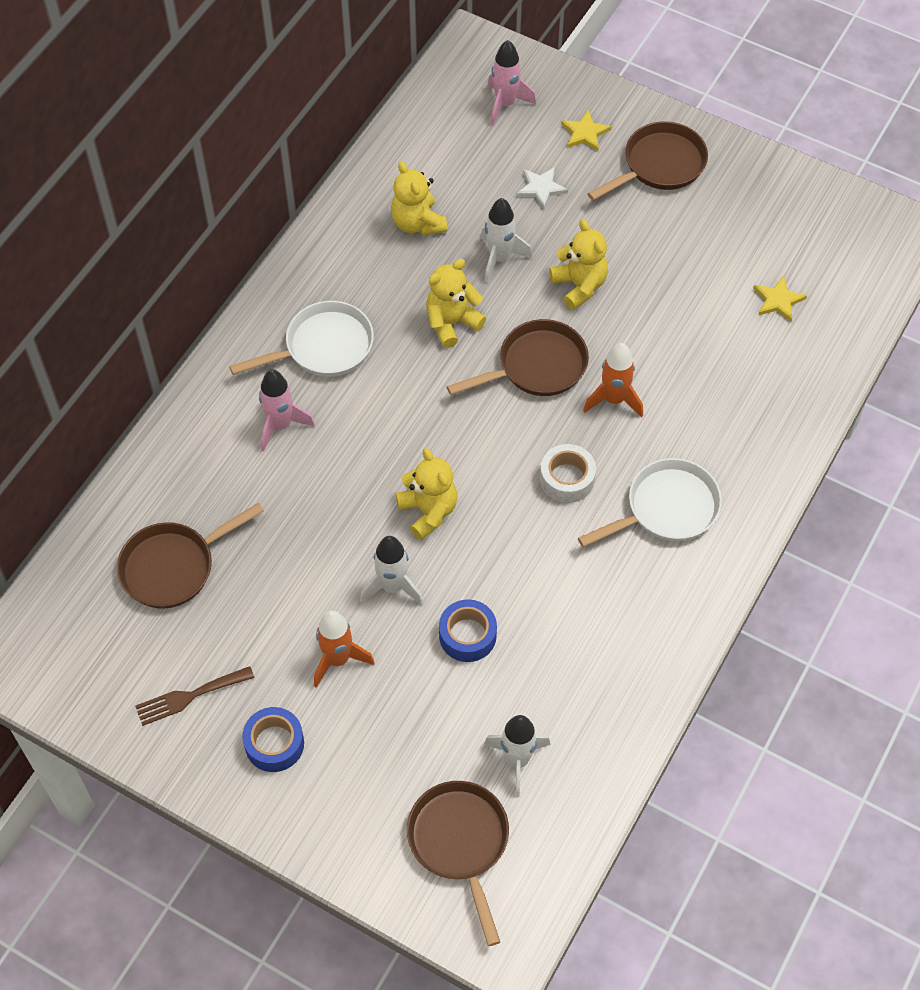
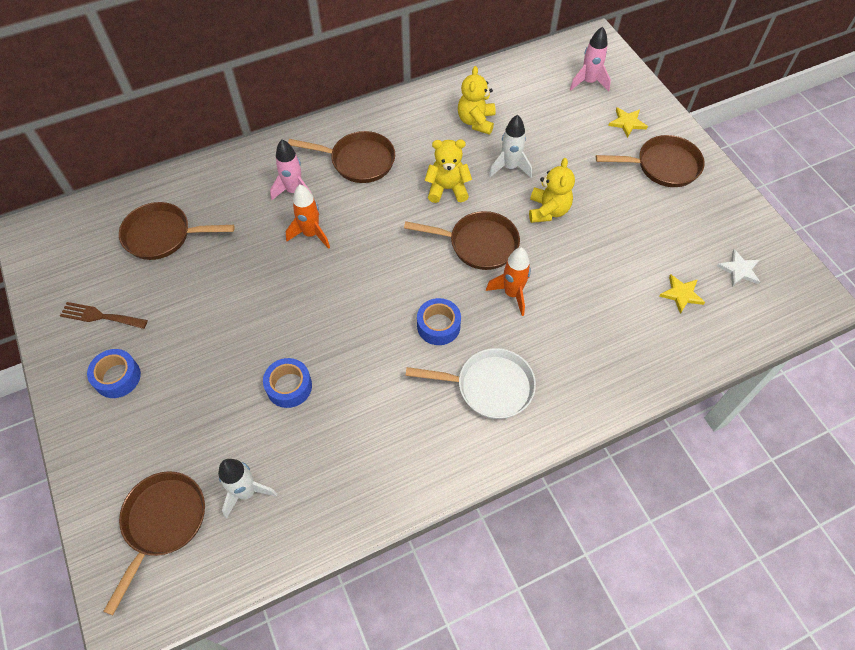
camera: 35 degrees right, 0 degrees up
white pan [229,301,374,377] -> brown pan [288,131,395,183]
orange rocket [314,611,375,688] -> orange rocket moved to [286,185,330,249]
white rocket [360,536,424,605] -> none
yellow teddy bear [396,448,457,540] -> none
white star [516,167,568,209] -> white star moved to [717,249,760,286]
white tape [540,444,596,503] -> blue tape [417,298,461,345]

